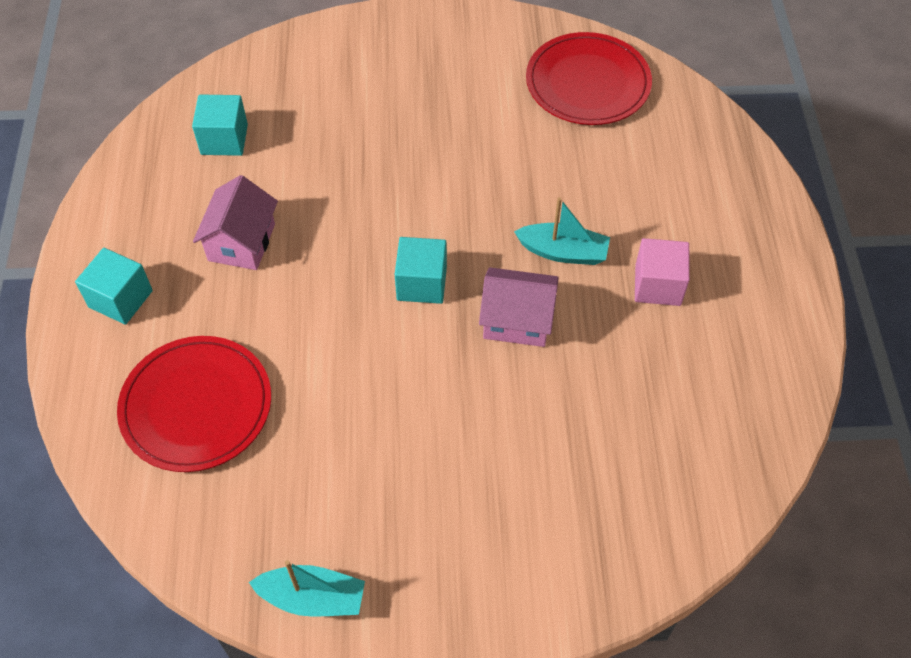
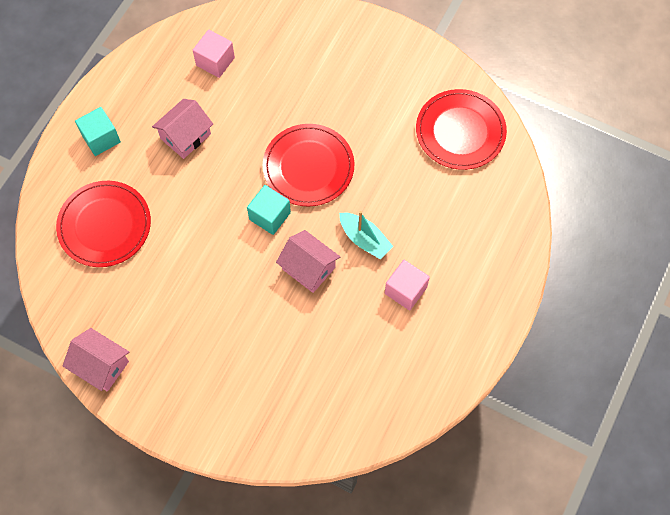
camera: 30 degrees right, 10 degrees up
turquoise cube [192,94,248,156] -> pink cube [193,30,235,78]
turquoise boat [249,560,365,617] -> pink house [63,328,129,392]
none -> red plate [263,124,355,206]

